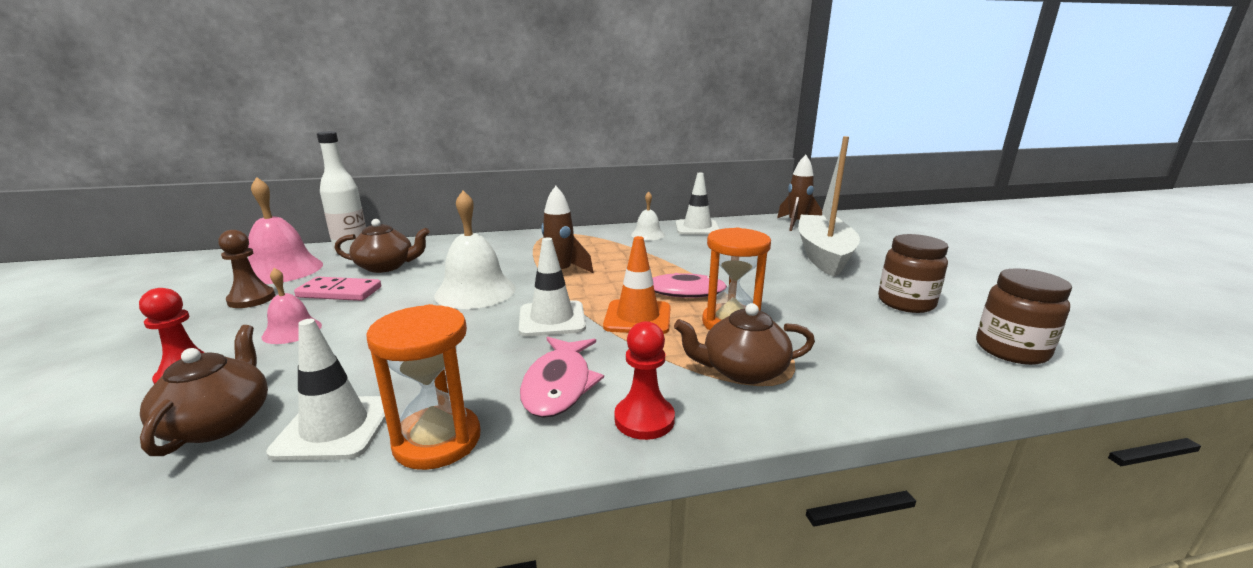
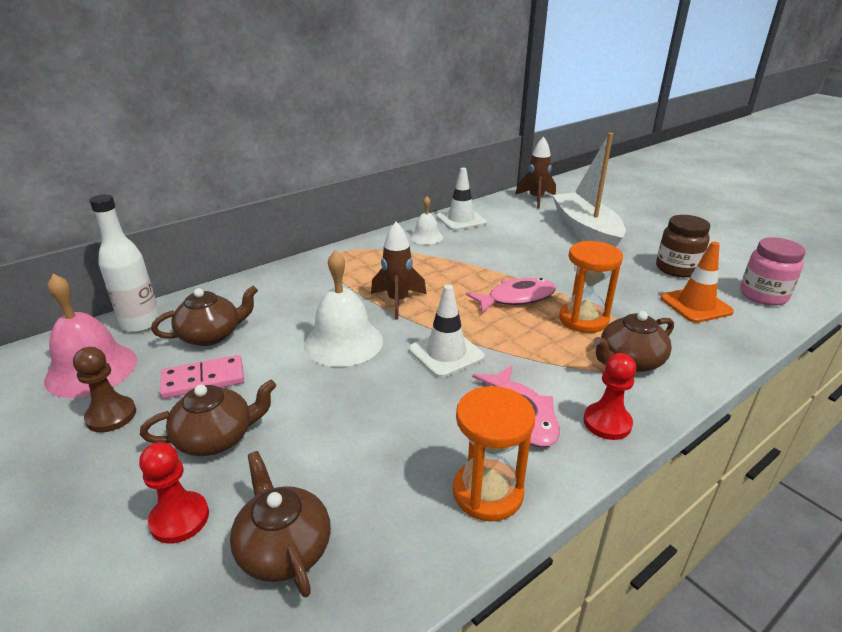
camera: 25 degrees left, 10 degrees up
pink bell [262,268,322,344] -> brown teapot [140,380,276,456]
white traffic cone [266,319,386,461] -> none
orange traffic cone [603,236,671,334] -> orange traffic cone moved to [661,242,734,323]
brown jar [976,268,1072,365] -> pink jar [740,237,806,306]

